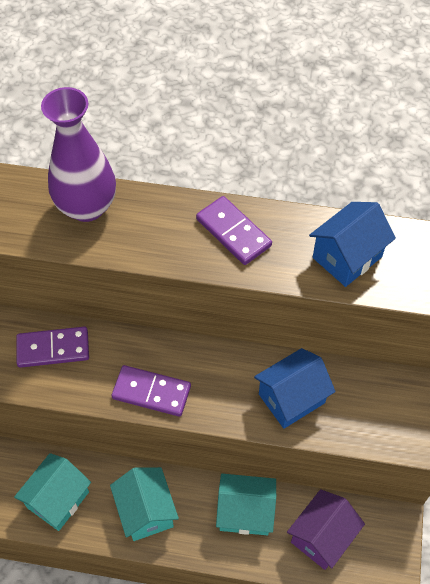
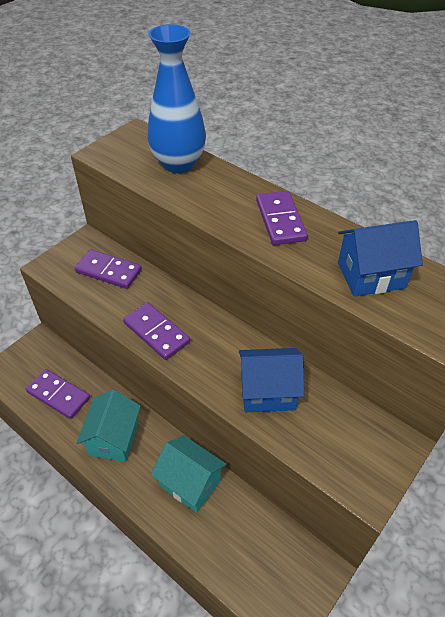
camera: 30 degrees right, 10 degrees down
turquoise house [14,453,91,531] -> purple domino [26,369,90,419]
purple vase [41,87,116,222] -> blue vase [147,24,206,173]
purple house [287,489,365,570] -> none

